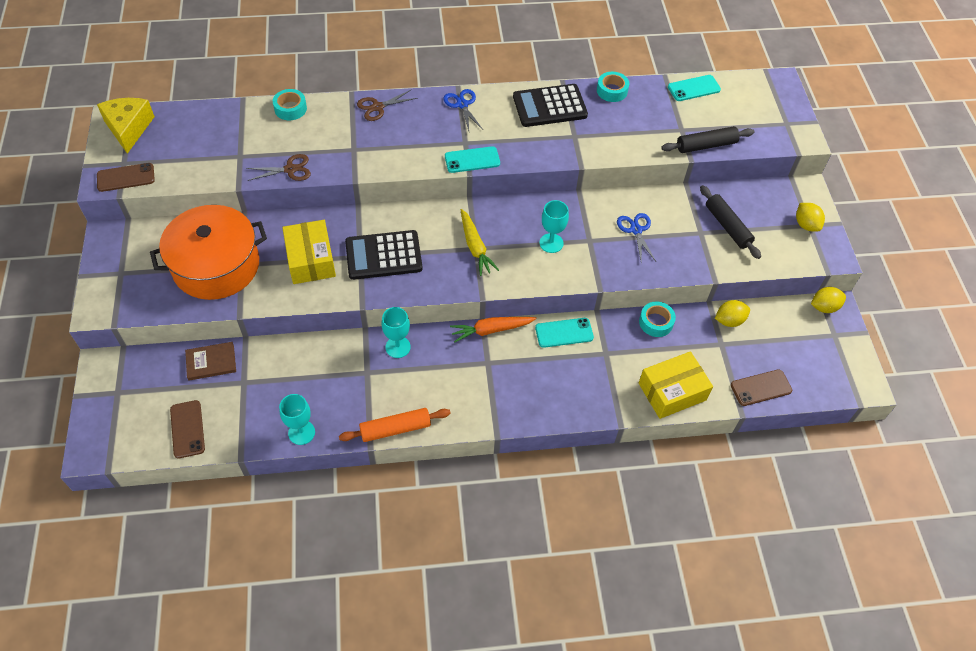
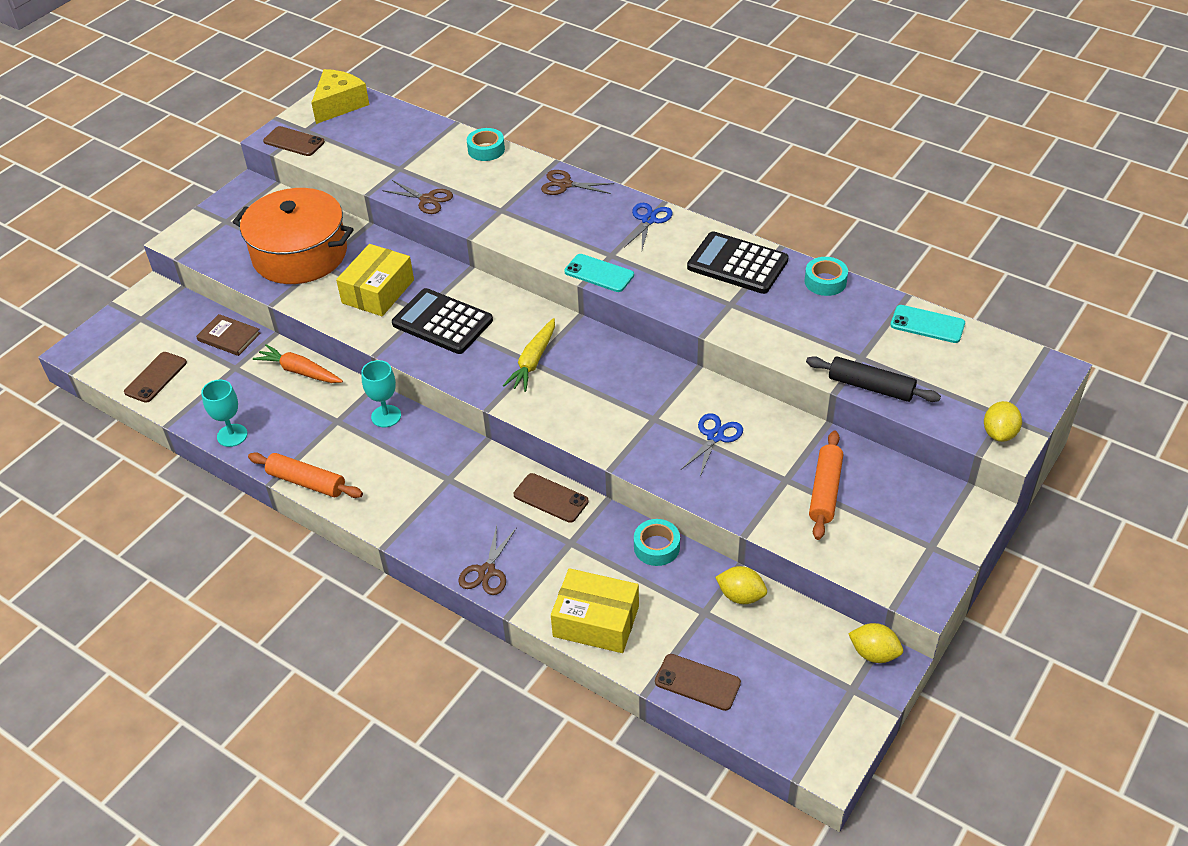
camera: 45 degrees right, 10 degrees down
orange carrot [450,317,537,342] -> orange carrot moved to [253,344,343,383]
turquoise phone [535,318,594,348] -> brown phone [514,473,588,523]
turquoise goblet [540,200,569,253] -> none
black rolling pin [700,185,761,259] -> orange rolling pin [809,431,843,540]
yellow lemon [796,203,825,231] -> yellow lemon moved to [984,401,1022,442]
none -> brown scissors [458,526,516,595]

